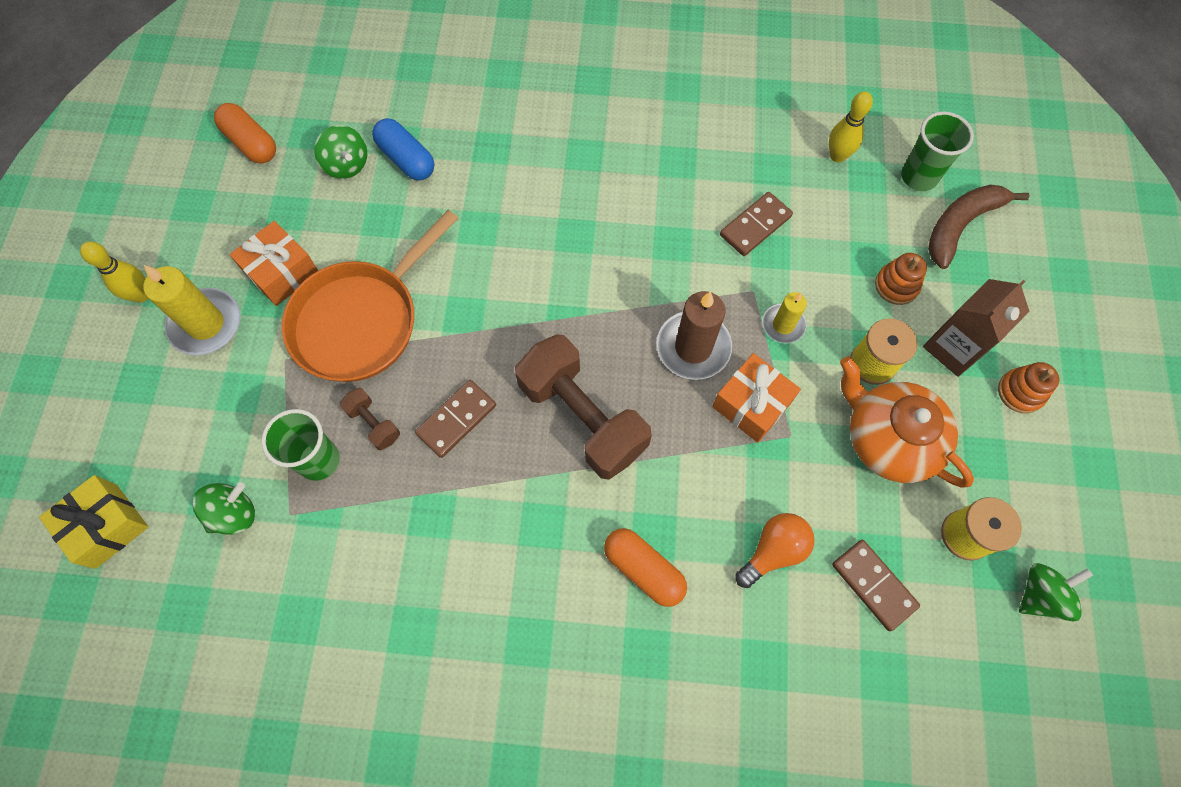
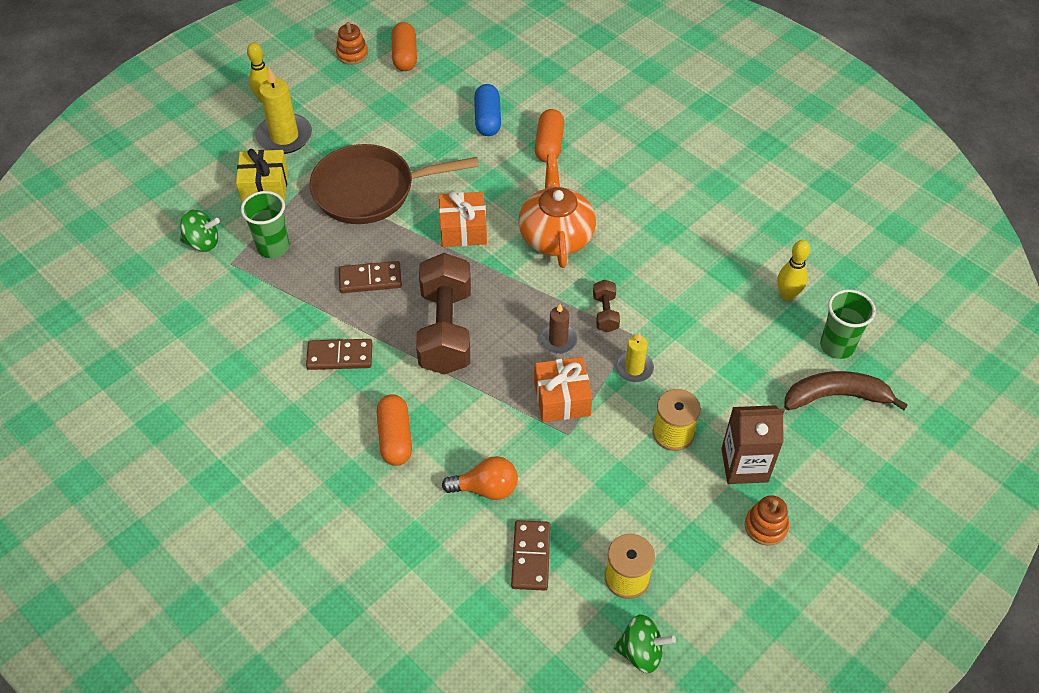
camera: 40 degrees right, 15 degrees down
yellow gift [39,475,148,569] -> yellow gift moved to [236,149,288,203]
orange gift [229,221,318,306] -> orange gift moved to [438,192,487,247]
orange pan [282,210,458,382] -> brown pan [310,144,479,224]
green spinning top [314,125,367,179] -> none
brown dumbbell [339,388,400,450] -> brown dumbbell moved to [593,280,620,332]
brown candle [657,291,732,380] -> brown candle [540,304,578,354], size x0.59
brown domino [720,192,793,256] -> brown domino moved to [306,339,373,370]
orange teapot [840,356,974,488] -> orange teapot moved to [519,154,596,268]
orange stacking toy [875,253,927,305] -> orange stacking toy moved to [336,22,368,65]
none -> orange capsule [535,109,564,163]

